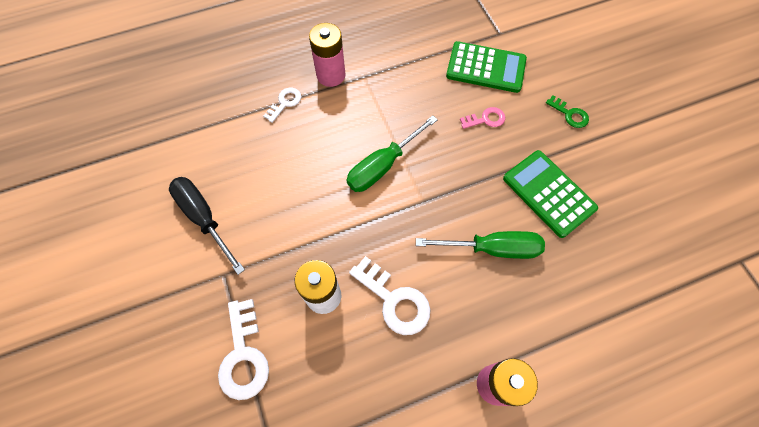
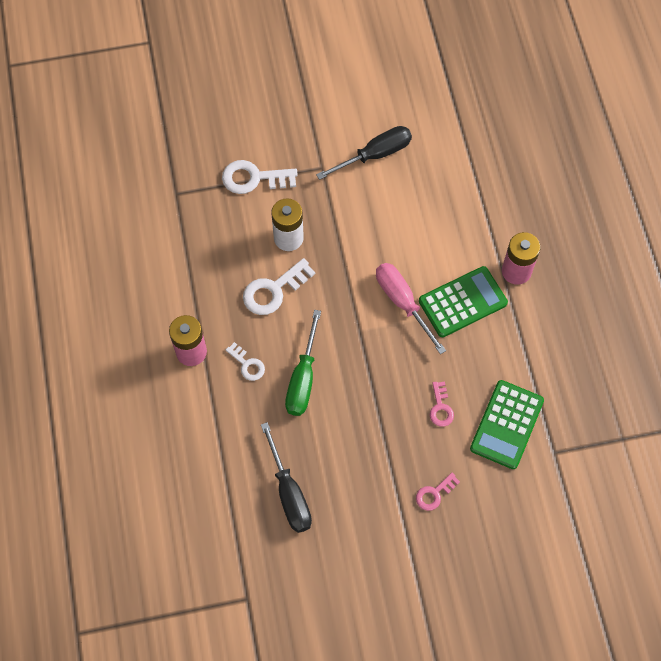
camera: 100 degrees right, 0 degrees up
white key [263,88,301,123] -> white key moved to [226,342,265,381]
green screwdriver [346,115,438,192] -> pink screwdriver [376,263,446,354]
green calculator [503,150,598,238] -> green calculator moved to [419,266,508,337]
green key [546,95,589,128] -> pink key [416,472,460,511]
none -> black screwdriver [261,422,312,533]

